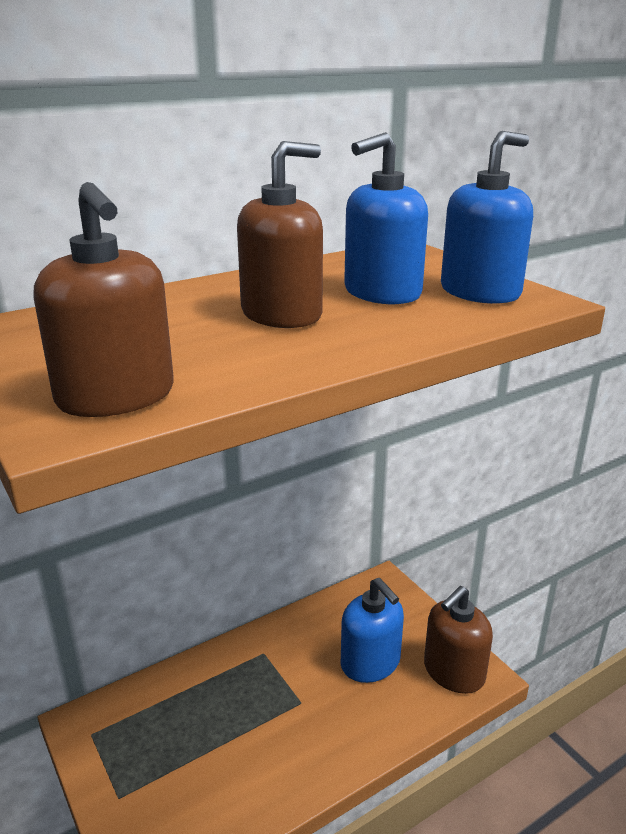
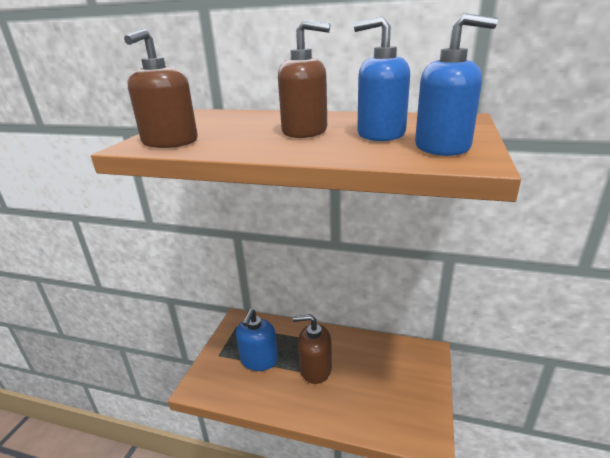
camera: 50 degrees right, 0 degrees up
blue soap dispenser [341,578,404,683] -> blue soap dispenser moved to [236,309,278,371]
brown soap dispenser [424,586,493,694] -> brown soap dispenser moved to [293,314,332,384]

